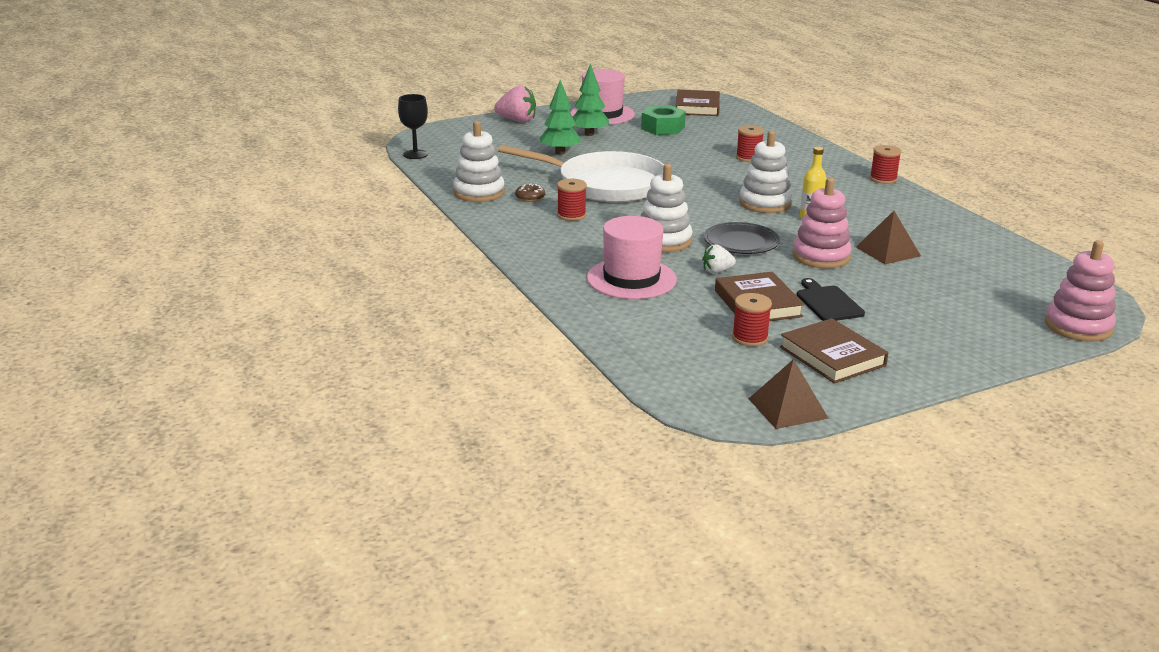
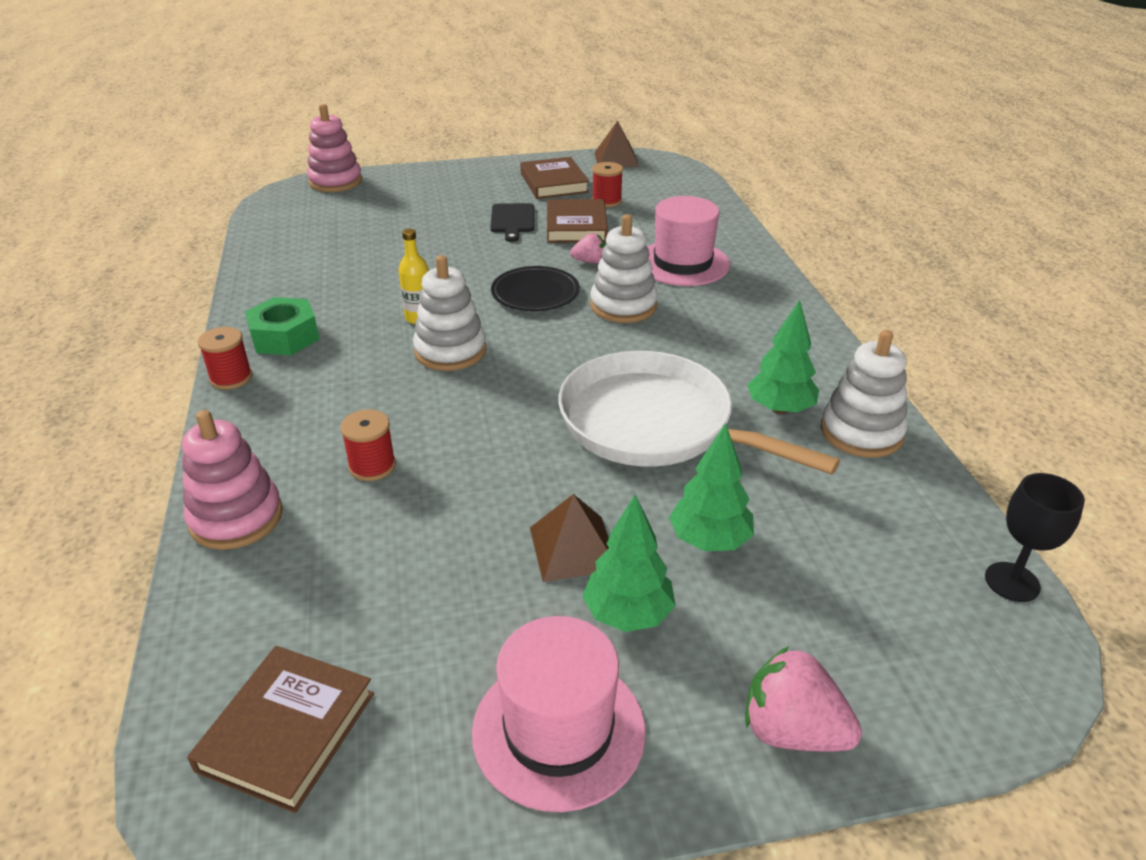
camera: 165 degrees left, 10 degrees up
brown donut [515,183,545,202] -> green tree [747,300,819,415]
red spool [557,179,587,221] -> none
green nut [641,105,686,135] -> green nut moved to [245,297,320,355]
white strawberry [702,244,736,273] -> pink strawberry [570,233,605,264]
pink stacking toy [792,178,852,269] -> pink stacking toy moved to [182,410,283,550]
brown pyramid [856,211,921,264] -> brown pyramid moved to [530,494,609,582]

